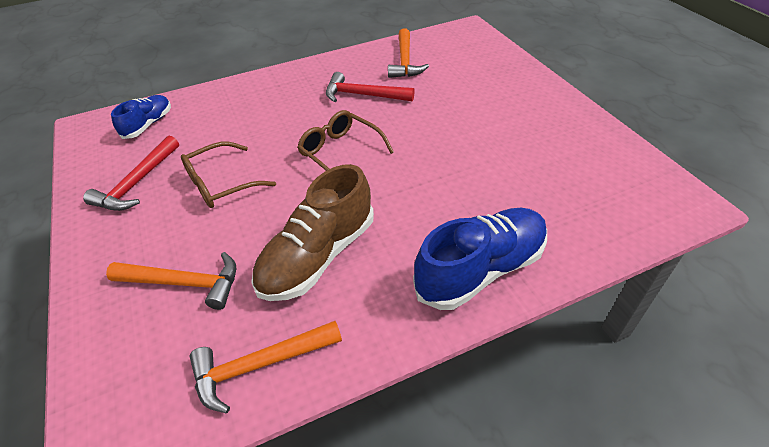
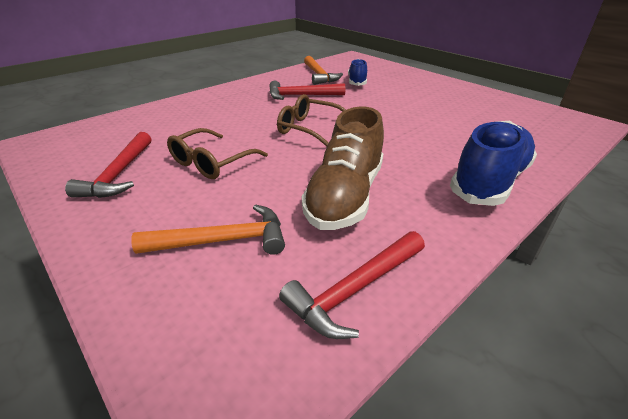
camera: 20 degrees left, 10 degrees down
blue shoe [111,95,171,139] -> blue shoe moved to [348,59,367,86]
orange hammer [189,321,342,413] -> red hammer [279,231,425,339]

